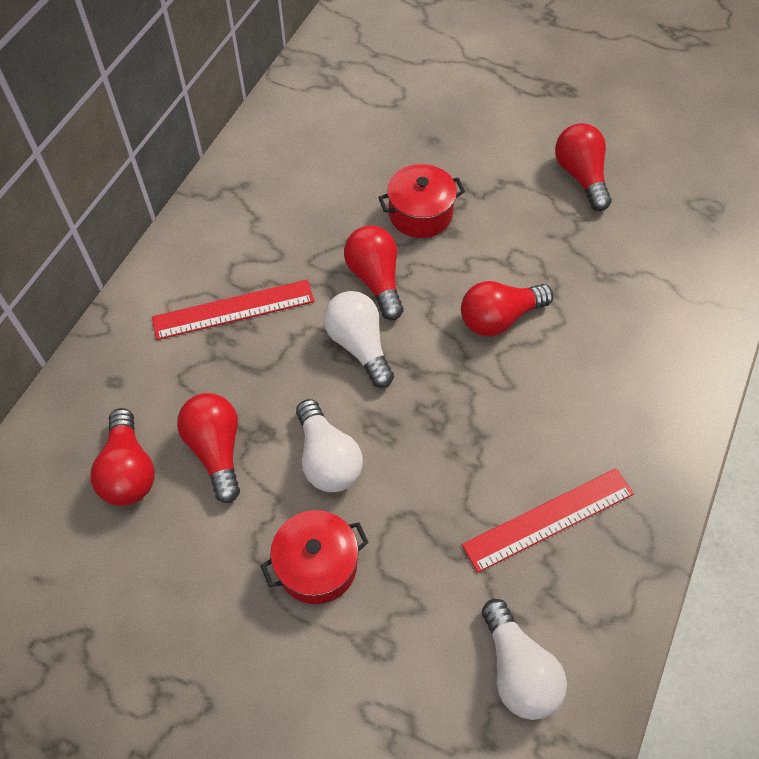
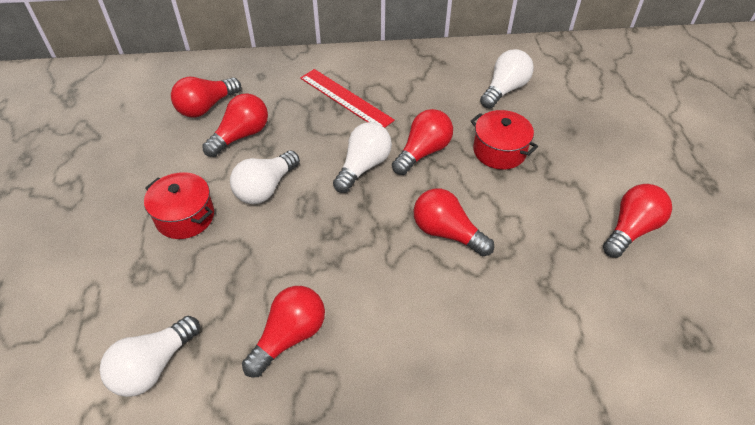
camera: 60 degrees right, 10 degrees down
red ruler [462,468,634,573] -> red light bulb [242,286,325,377]
none -> white light bulb [480,49,534,109]

